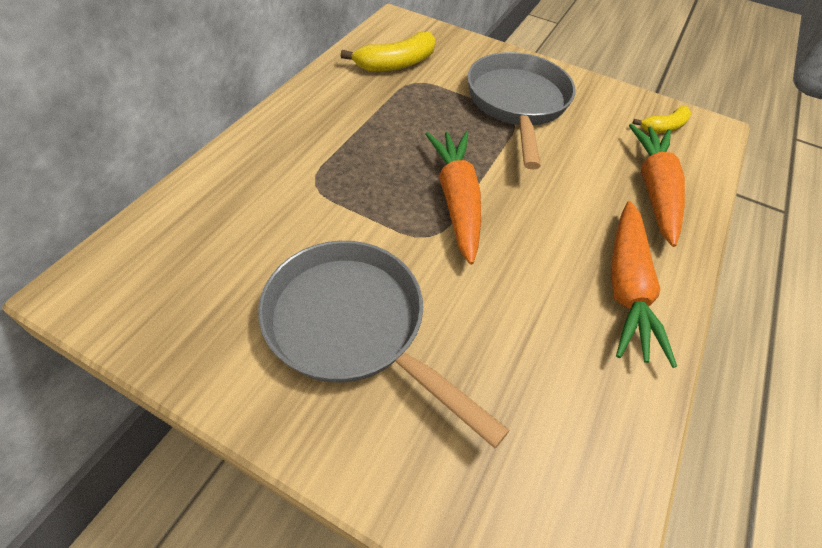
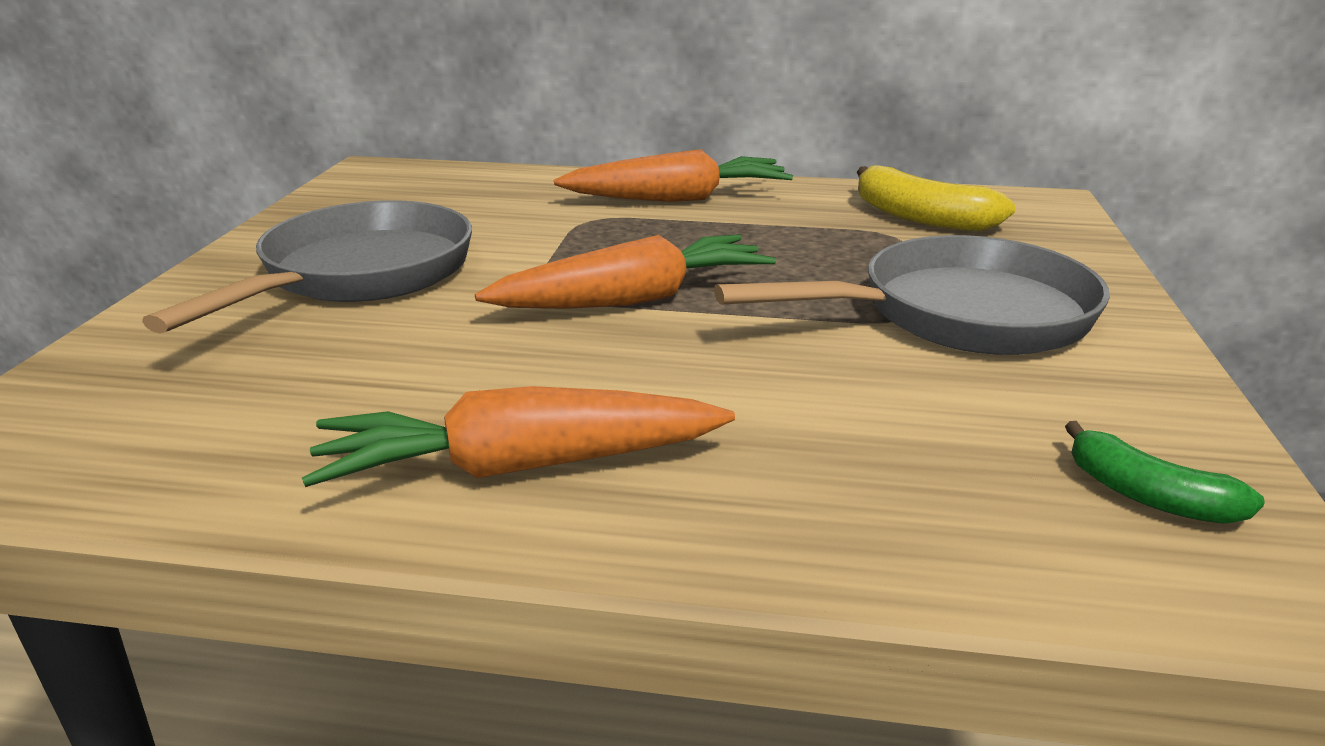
camera: 75 degrees right, 25 degrees down
orange carrot [629,124,685,247] -> orange carrot moved to [554,149,793,202]
yellow banana [633,106,691,133] -> green banana [1065,421,1265,524]

